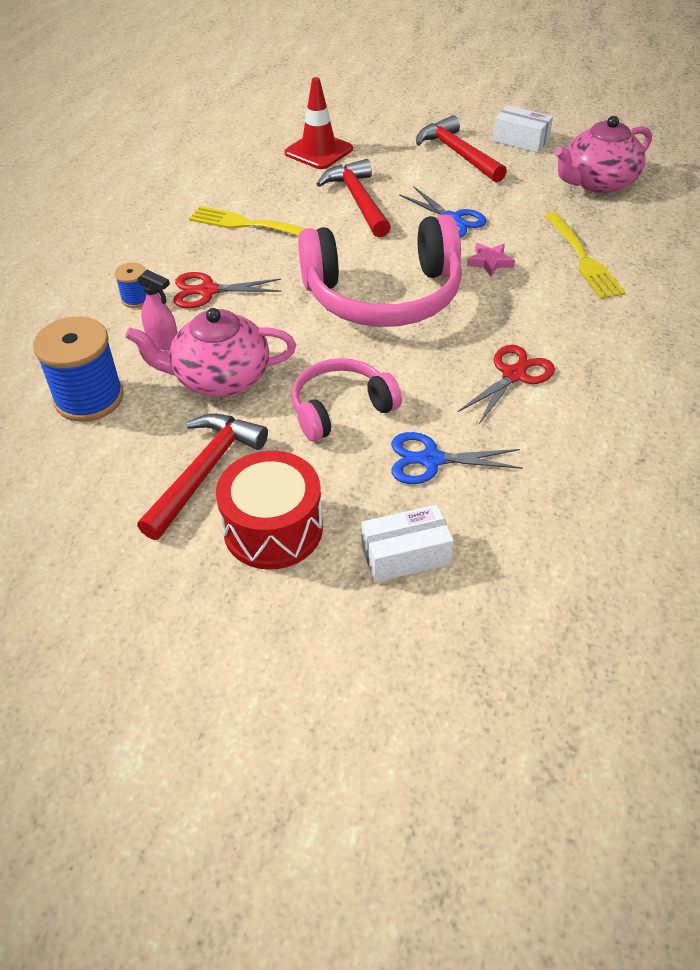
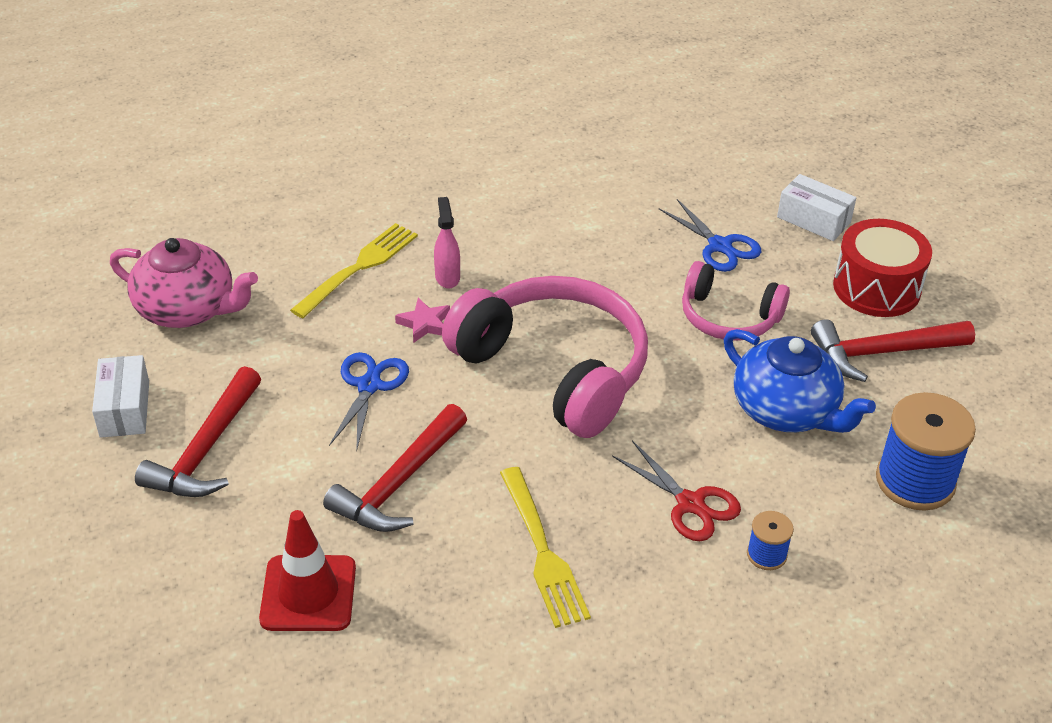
camera: 130 degrees left, 5 degrees down
pink teapot [125,308,296,397] -> blue teapot [724,329,876,433]
pink spray bottle [137,270,178,350] -> pink spray bottle moved to [434,197,460,288]
red scissors [457,345,555,424] -> none

